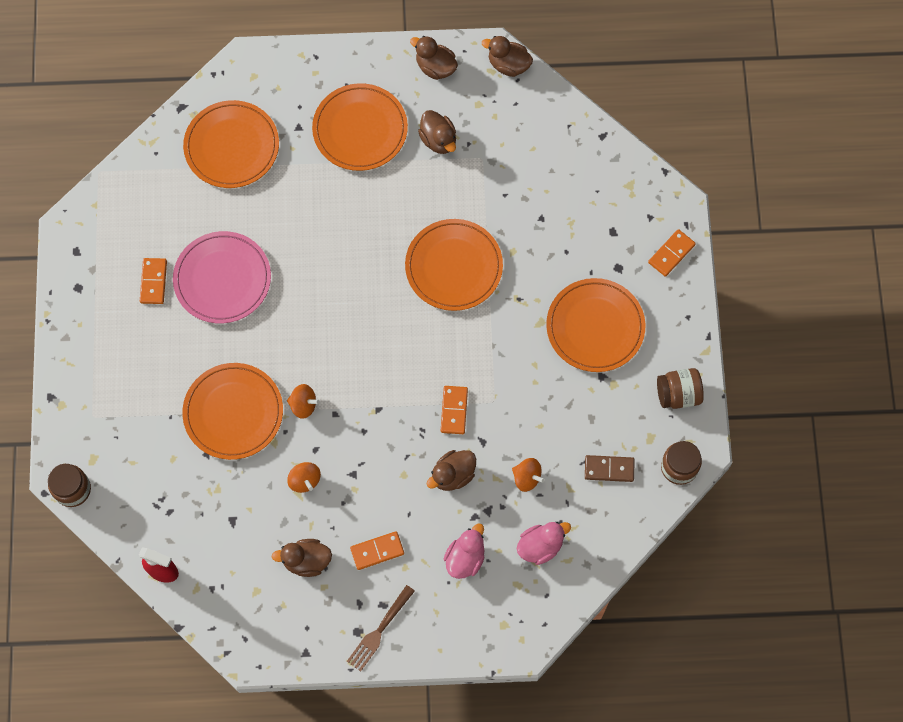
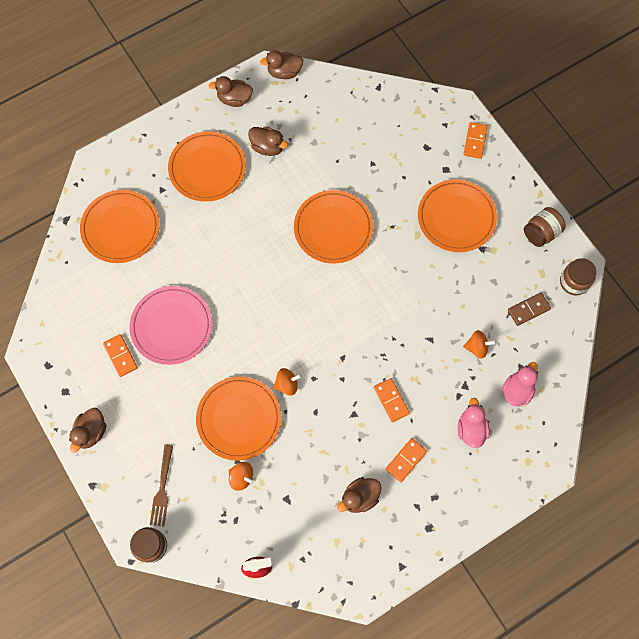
camera: 30 degrees left, 0 degrees up
orange spinning top [287,462,321,493] -> orange spinning top moved to [229,462,254,491]
brown fork [347,585,415,672] -> brown fork moved to [150,445,173,527]
brown duck [426,450,476,491] -> brown duck moved to [69,408,106,453]
orange domino [441,386,468,434] -> orange domino moved to [374,378,410,422]

